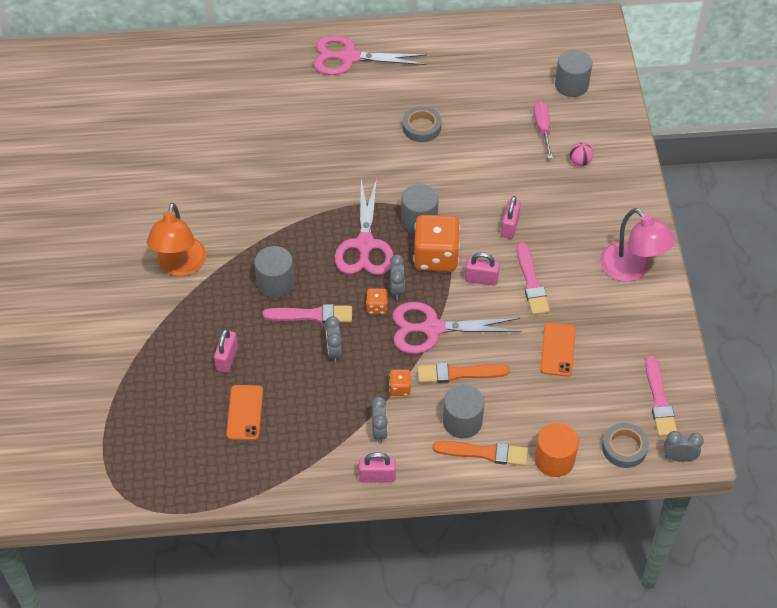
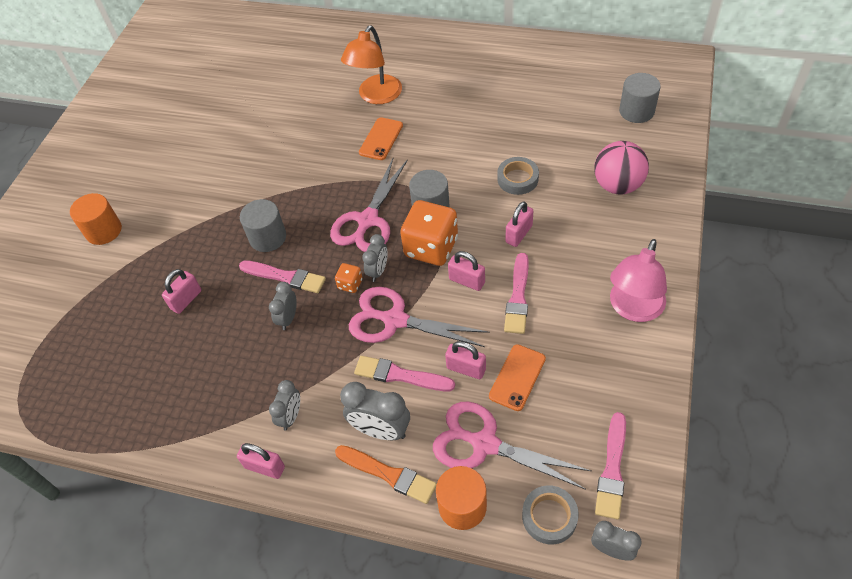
camera: 25 degrees right, 0 degrees up
orange lamp [147,202,206,276] -> orange lamp moved to [341,25,402,104]
orange phone [226,385,263,440] -> orange phone moved to [359,117,403,160]
pink scissors [313,35,427,75] -> pink scissors moved to [433,401,591,490]
orange dice [389,369,411,396] -> none
grey tape [403,106,441,142] -> grey tape moved to [497,157,539,195]
orange brush [417,363,510,383] -> pink brush [354,356,455,391]
grey cylinder [443,384,485,438] -> grey clock [340,382,410,440]
pink screwdriver [533,101,553,159] -> none
pink ball [570,142,593,166] -> pink ball [594,141,649,195], size x2.09
pink lamp [600,208,676,282] -> pink lamp turned 45 degrees clockwise [610,239,667,322]
none -> orange cylinder [70,193,122,245]
none -> pink padlock [445,341,486,379]

